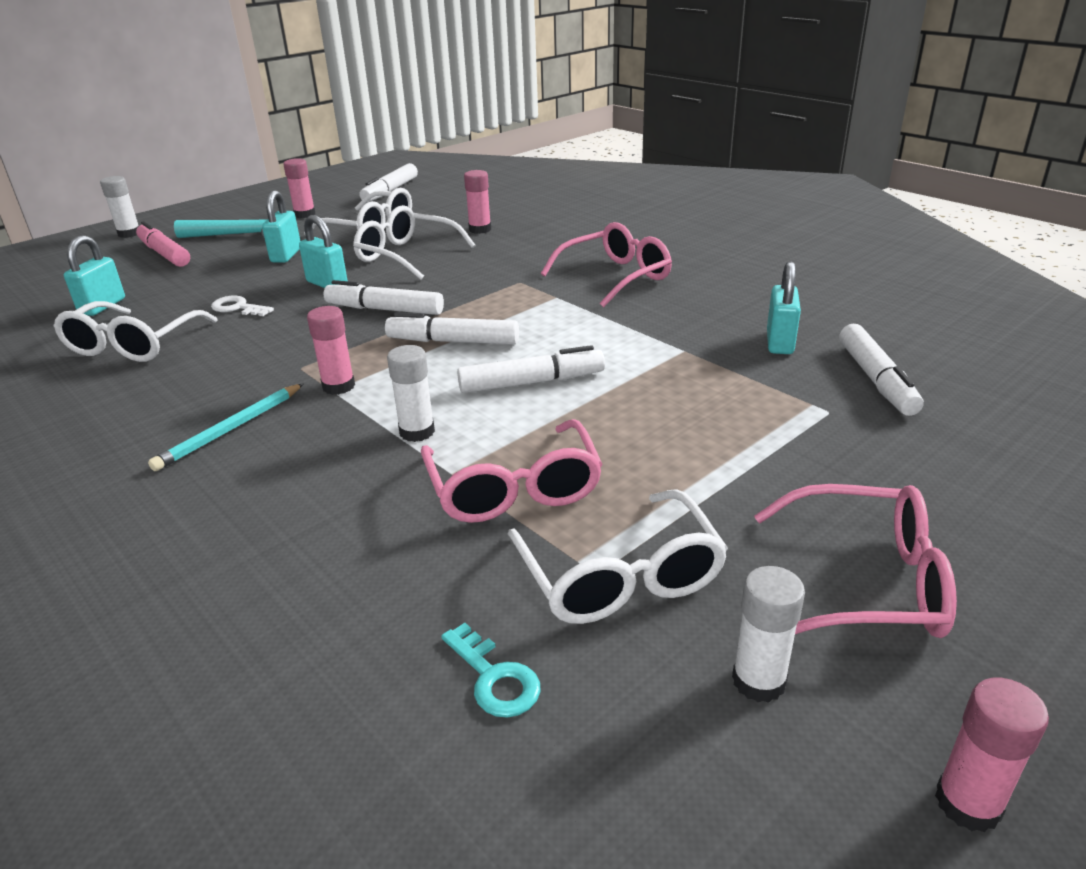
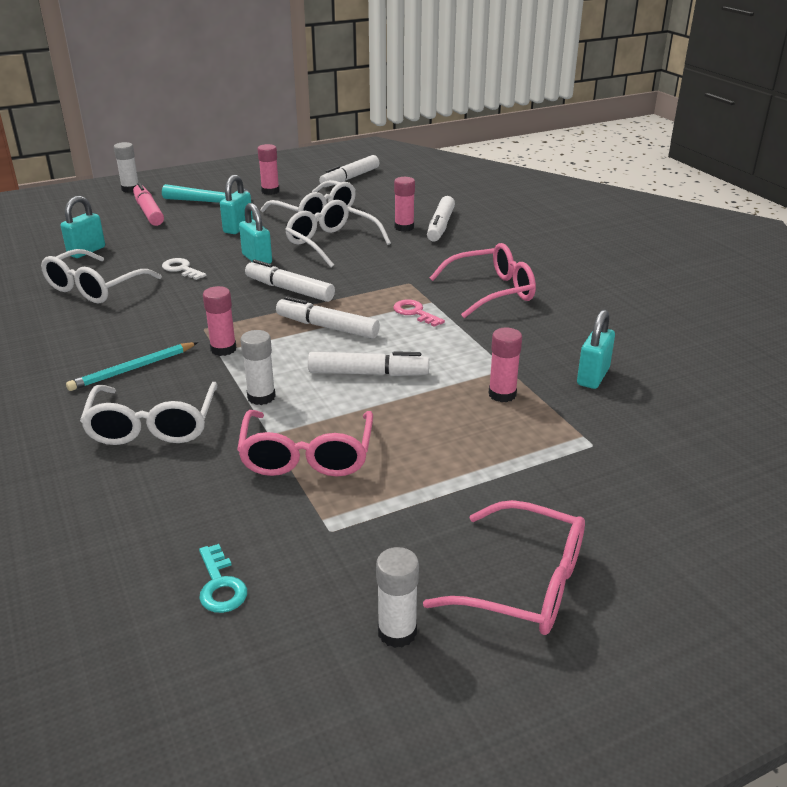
camera: 15 degrees right, 0 degrees up
white glasses [508,489,728,624] -> white glasses moved to [80,382,217,445]
white marker [839,324,924,416] -> white marker moved to [427,196,455,242]
pink glue stick [935,678,1049,832] -> pink glue stick moved to [489,328,522,402]
none -> pink key [393,299,445,327]

